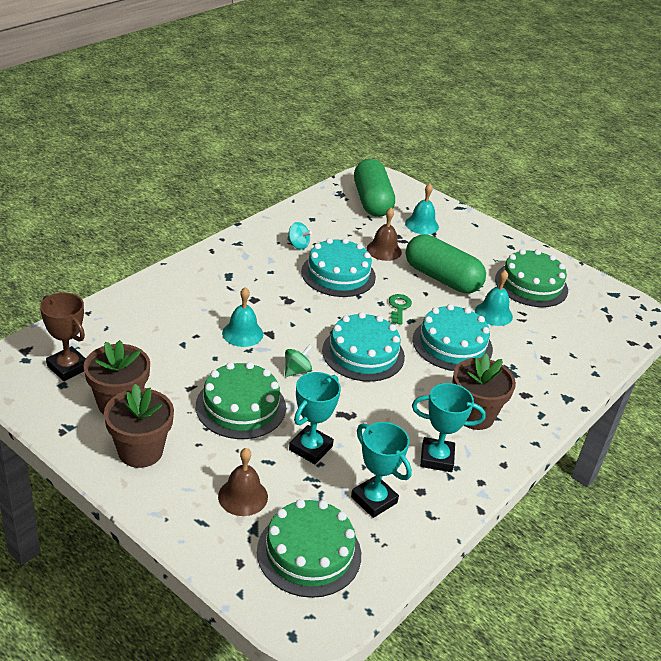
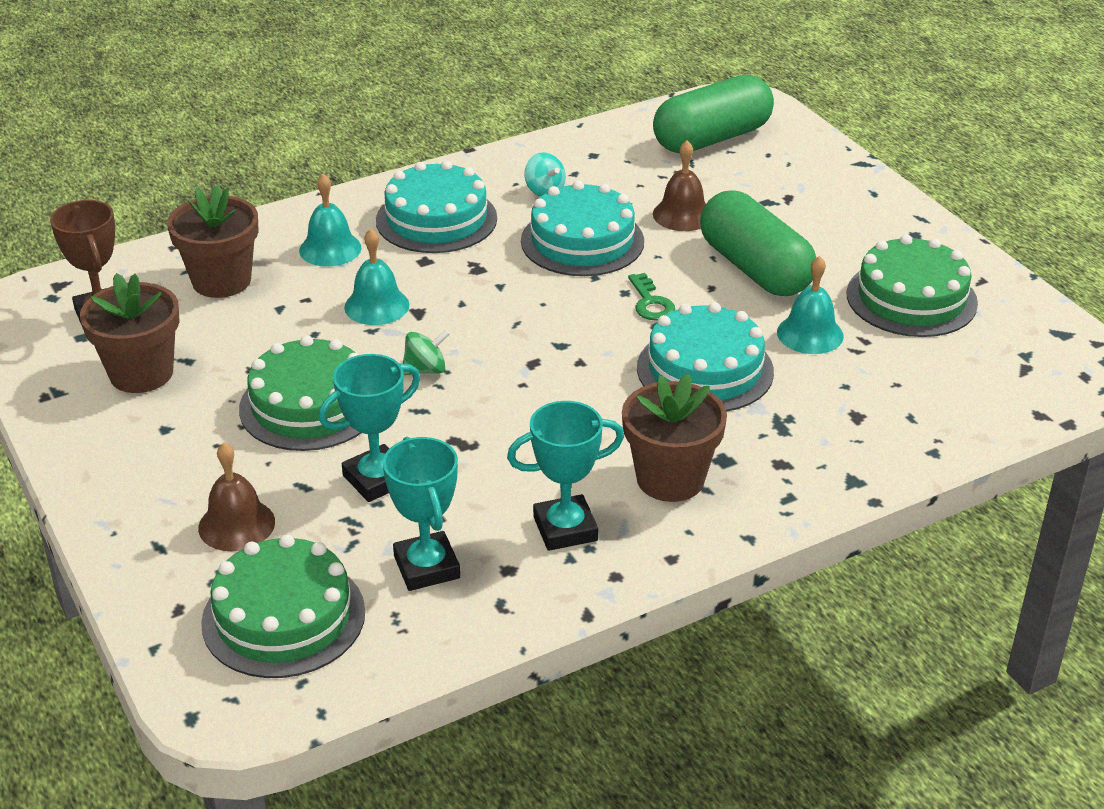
camera: 25 degrees right, 0 degrees up
brown flower pot [104,384,174,468] -> brown flower pot moved to [167,185,259,298]
turquoise cake [322,312,405,382] -> turquoise cake moved to [376,160,497,253]
green capsule [354,159,395,217] -> green capsule turned 45 degrees clockwise [653,75,774,153]
green key [389,294,412,325] -> green key turned 135 degrees clockwise [628,273,675,321]
turquoise bell [405,183,439,235] -> turquoise bell moved to [299,174,361,267]
turquoise trophy [412,383,486,472] -> turquoise trophy turned 45 degrees counterclockwise [507,401,624,551]

